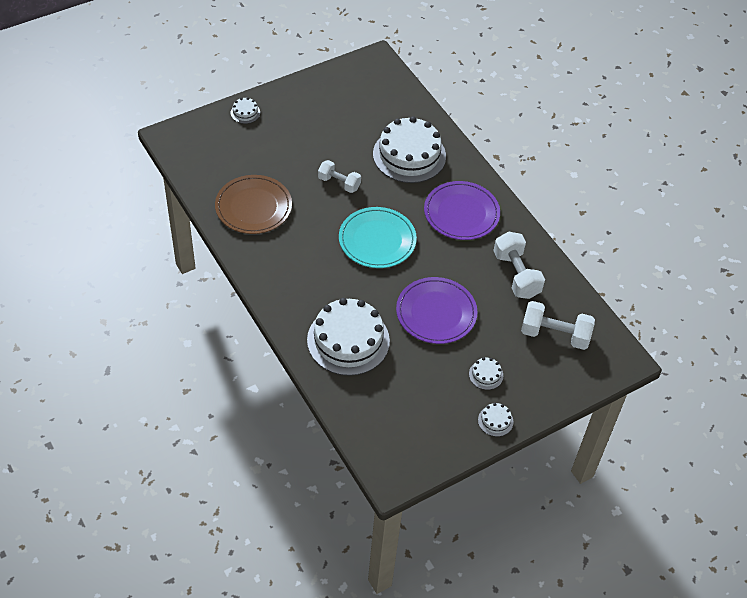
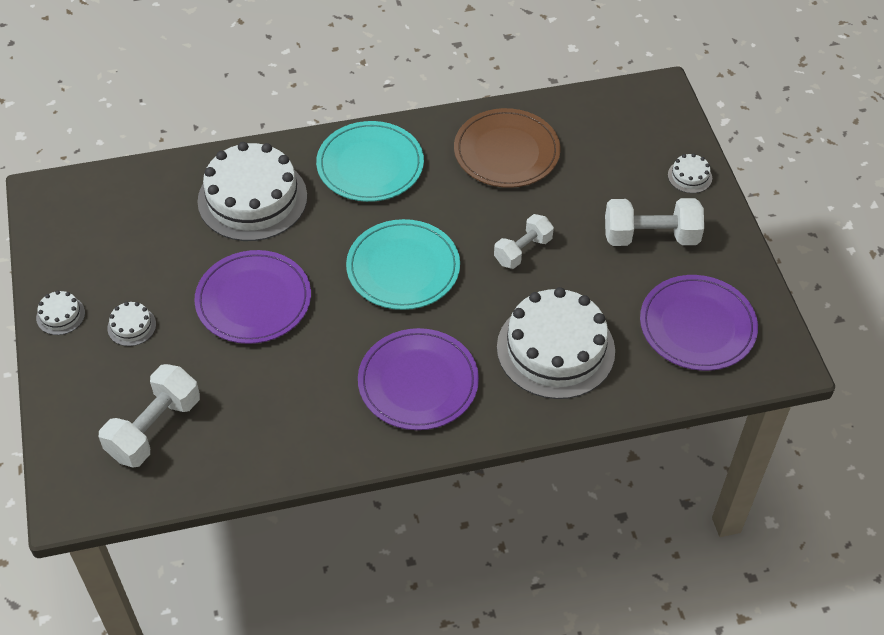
camera: 110 degrees right, 0 degrees up
white dumbbell [493,231,545,299] -> white dumbbell moved to [605,198,704,246]
none -> turquoise plate [316,121,424,202]
none -> purple plate [640,275,758,371]

